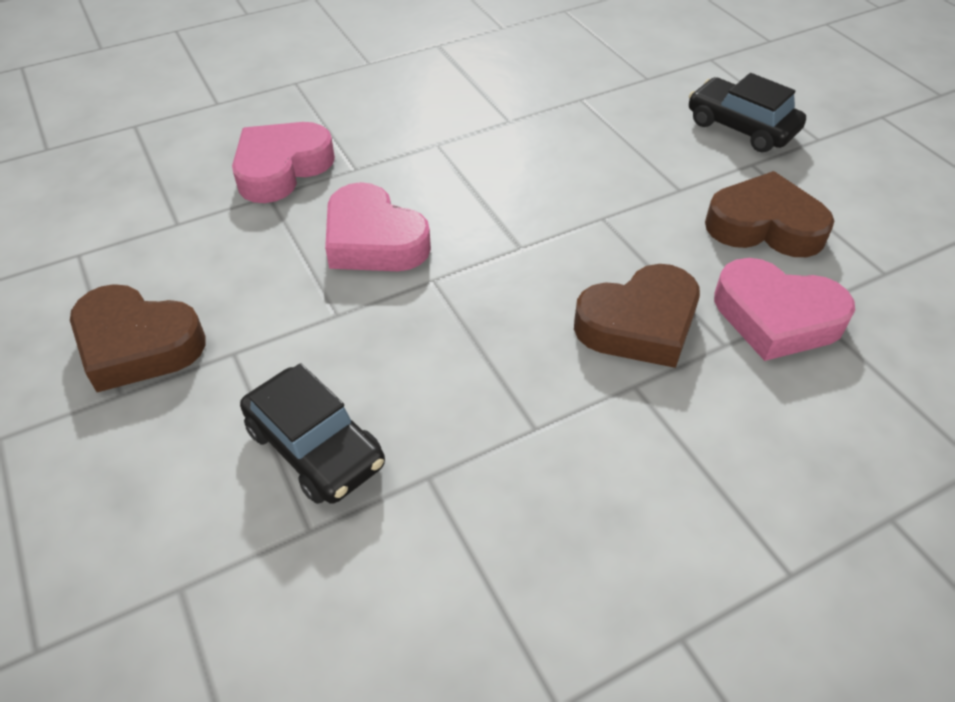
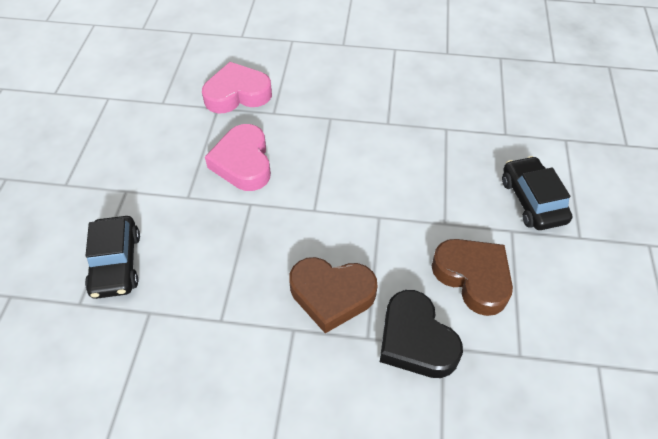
camera: 35 degrees right, 5 degrees up
brown heart [70,284,205,392] -> none
pink heart [714,258,855,361] -> black heart [380,290,463,378]

